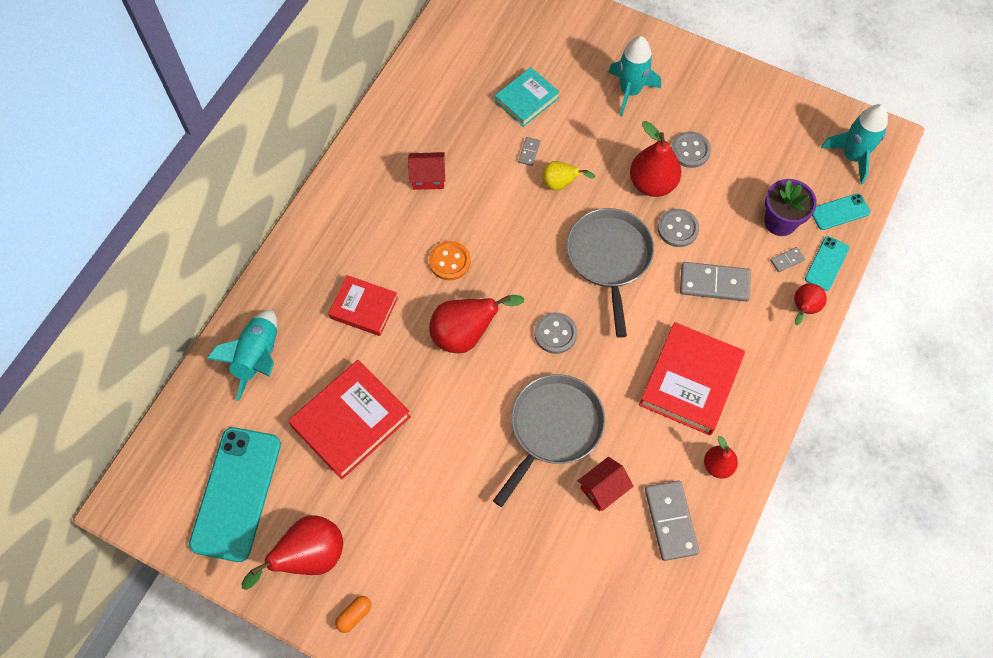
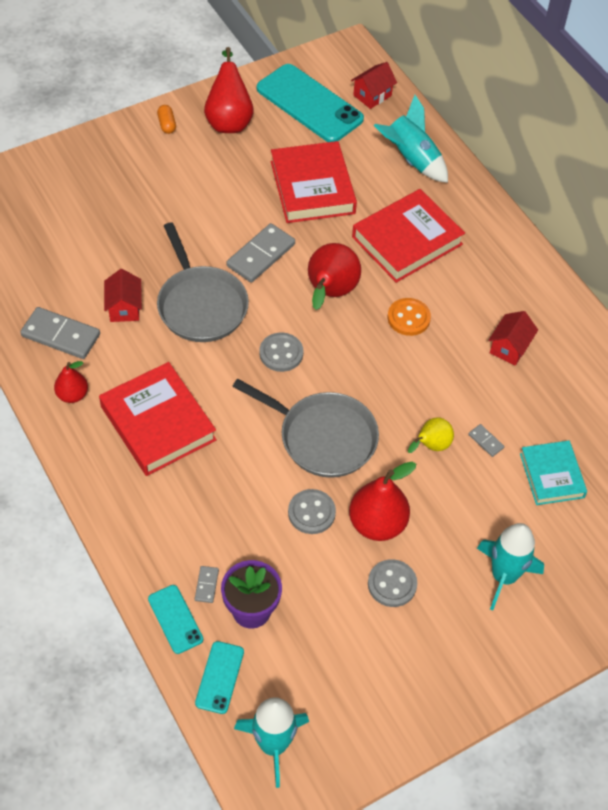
camera: 120 degrees right, 10 degrees down
red book [328,275,398,336] -> red book [352,189,465,283], size x1.61
grey domino [680,262,751,302] -> grey domino moved to [227,223,295,283]
red pear [794,283,827,325] -> none
none -> red house [351,62,397,109]

